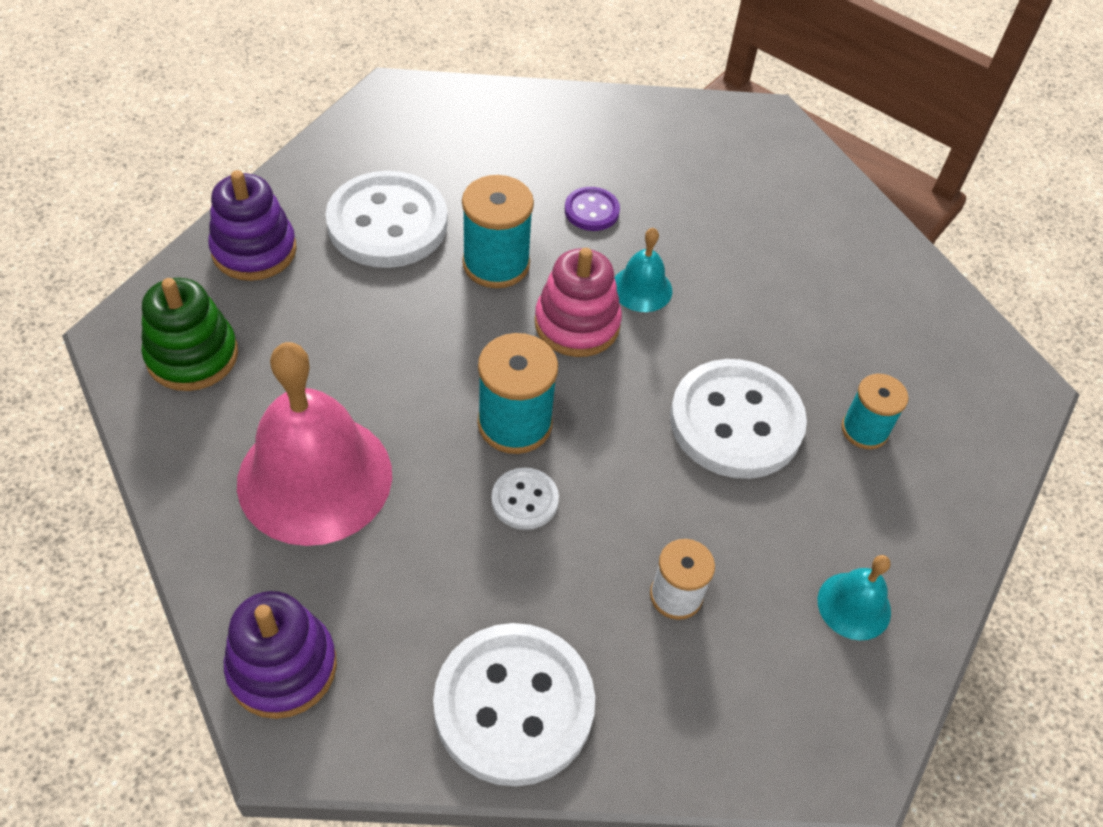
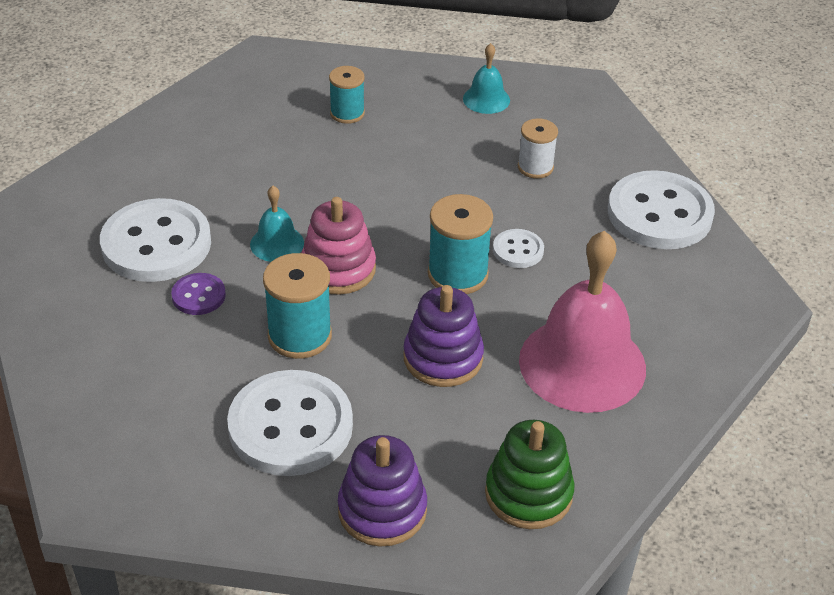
camera: 110 degrees left, 10 degrees down
purple stacking toy [224,591,337,719] -> purple stacking toy moved to [403,285,484,387]
white button [670,359,807,479] -> white button moved to [100,198,211,282]

